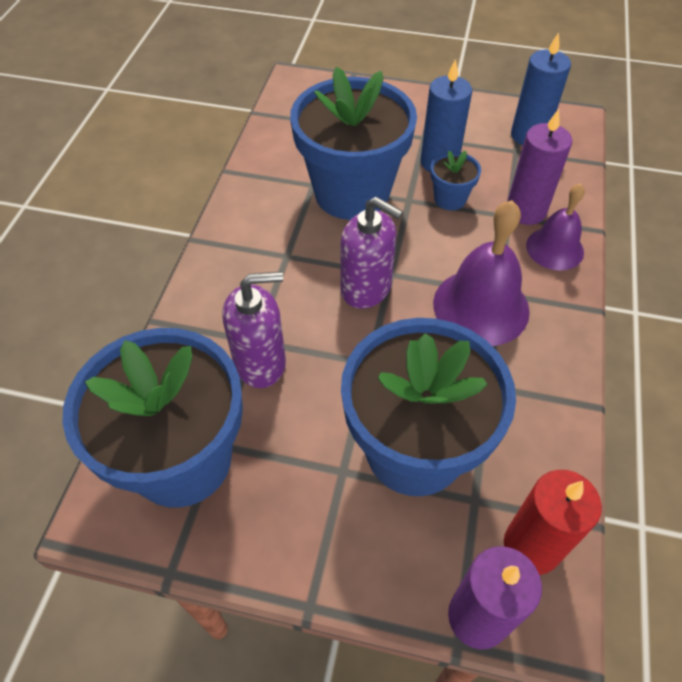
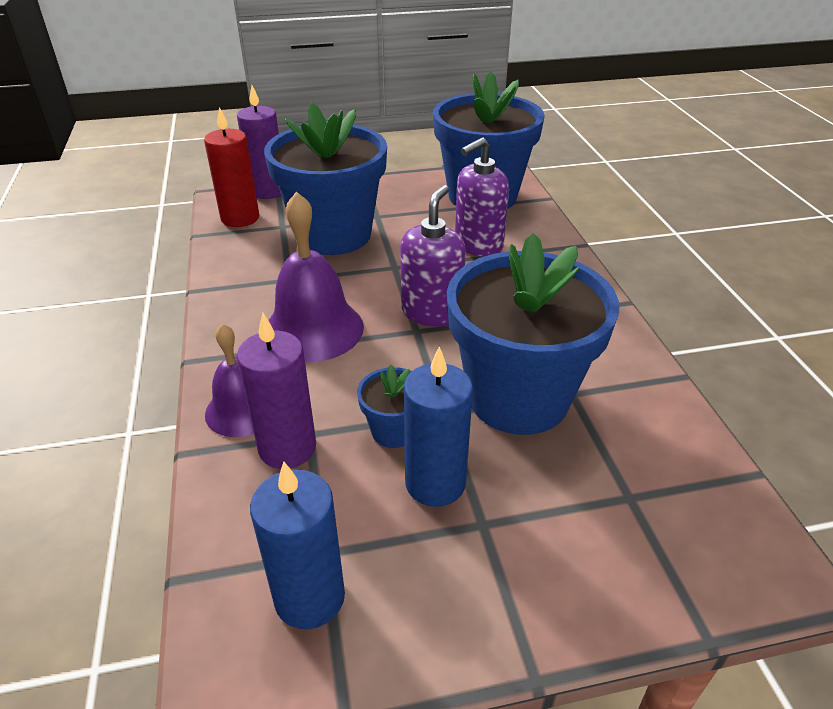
camera: 155 degrees right, 15 degrees down
purple soap dispenser [341,197,403,309] -> purple soap dispenser turned 105 degrees clockwise [400,185,466,326]

